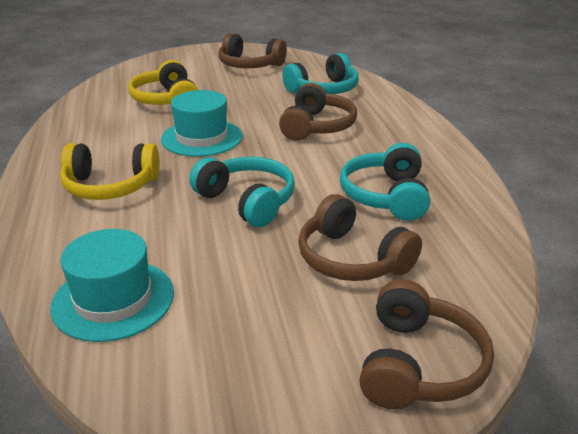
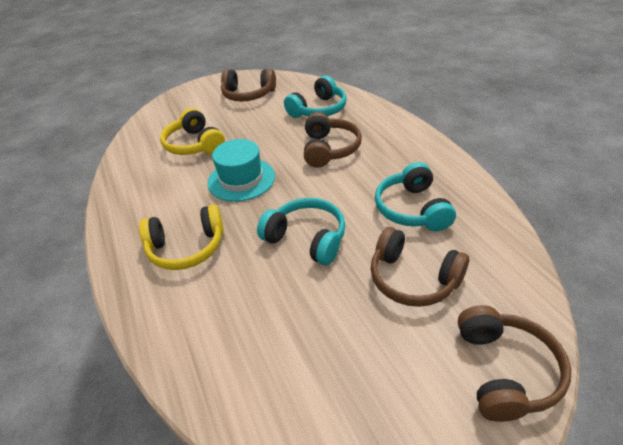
camera: 10 degrees left, 10 degrees up
turquoise hat [50,229,174,342] -> none

